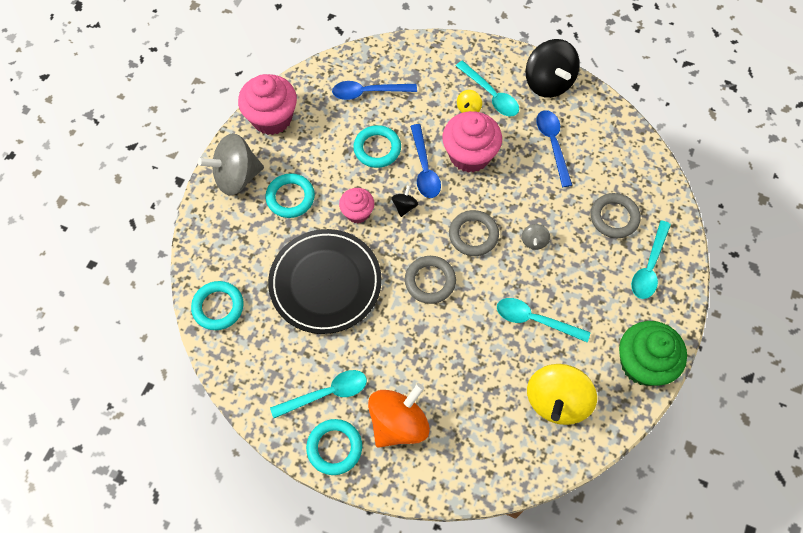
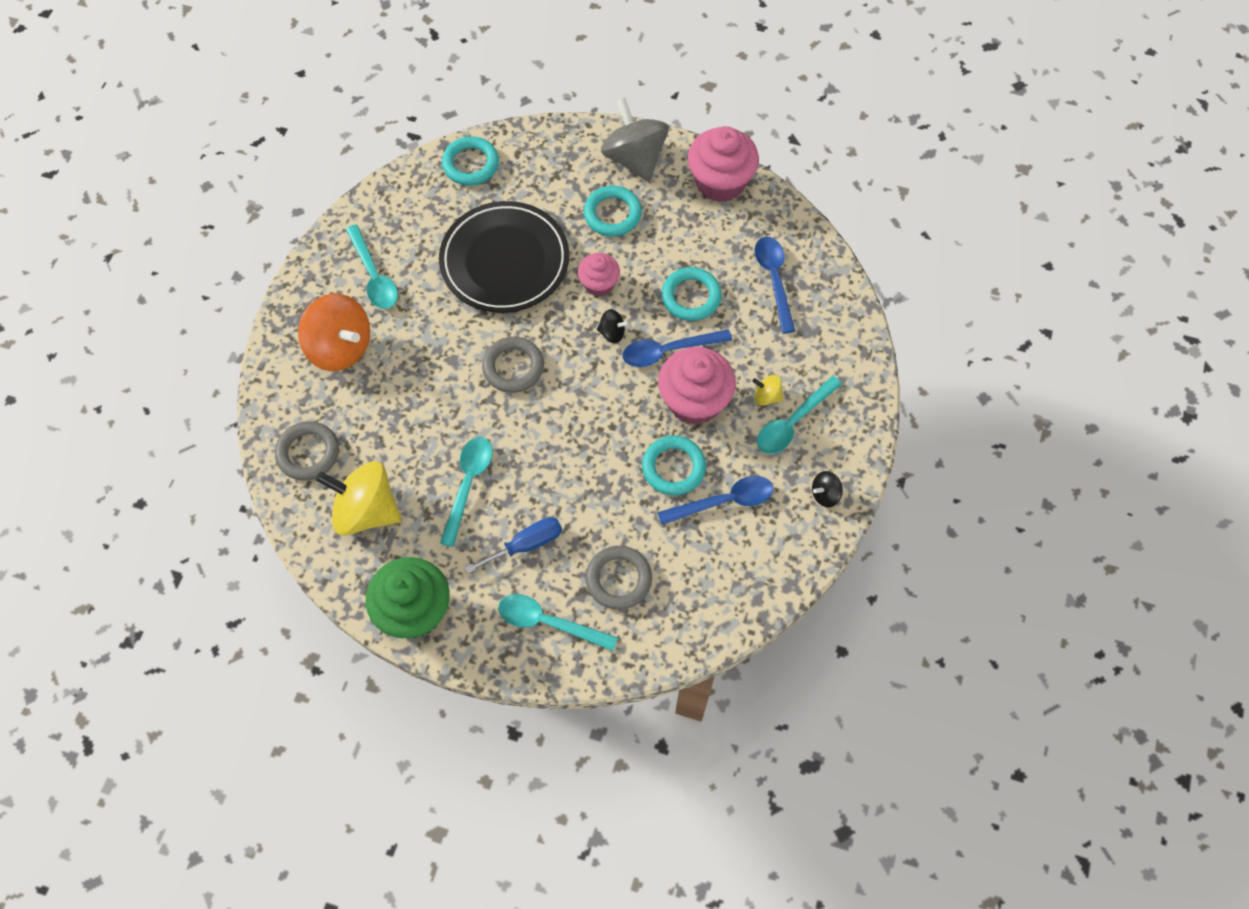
camera: 85 degrees right, 0 degrees up
turquoise ring [306,419,362,475] -> turquoise ring moved to [642,436,706,495]
grey ring [449,210,499,256] -> grey ring moved to [275,421,339,481]
grey spinning top [522,224,550,250] -> none
black spinning top [526,39,580,98] -> black spinning top [812,471,843,507], size x0.45
none -> blue screwdriver [465,517,562,573]

